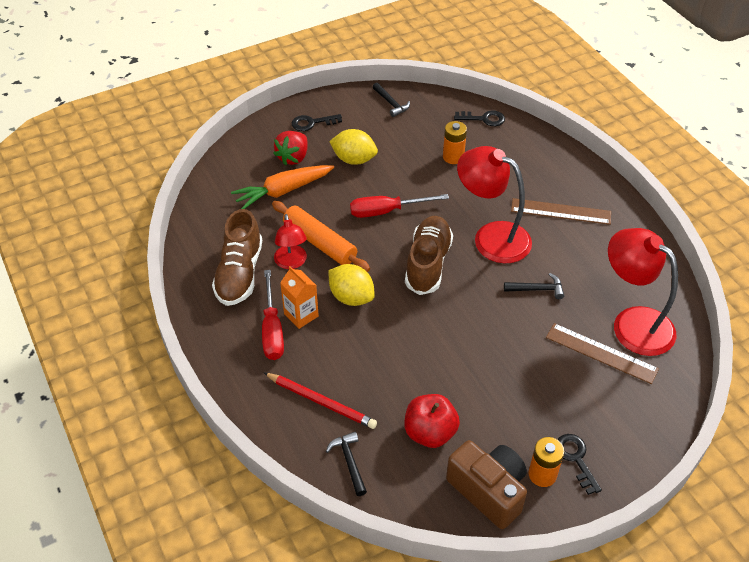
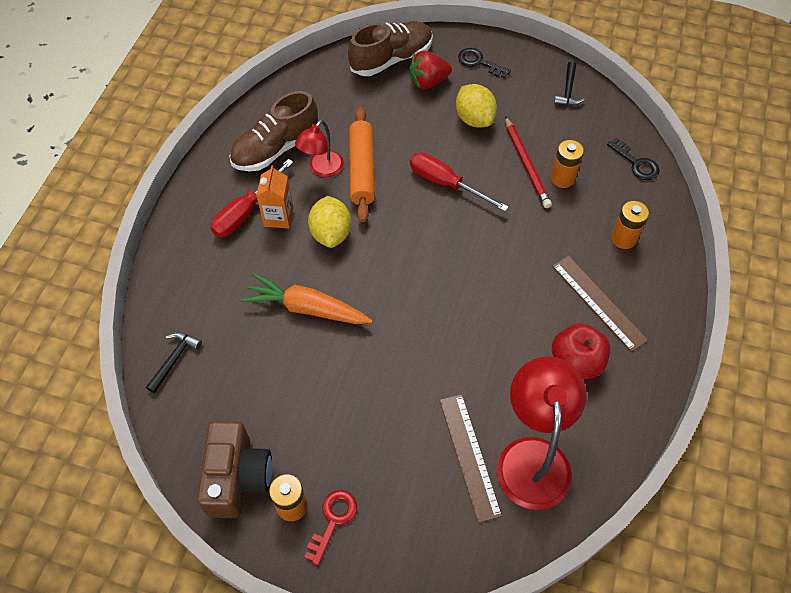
camera: 45 degrees right, 10 degrees up
orange carrot [231,165,334,209] -> orange carrot moved to [241,273,373,324]
red pencil [263,372,377,429] -> red pencil moved to [505,116,552,208]
brown shoe [405,216,453,295] -> brown shoe moved to [348,21,433,76]
red apple [405,394,460,448] -> red apple moved to [552,323,610,379]
red lamp [457,146,532,263] -> none
black hammer [504,273,564,299] -> none
black key [557,434,602,495] -> red key [304,490,357,565]
none -> orange battery [611,201,649,249]

